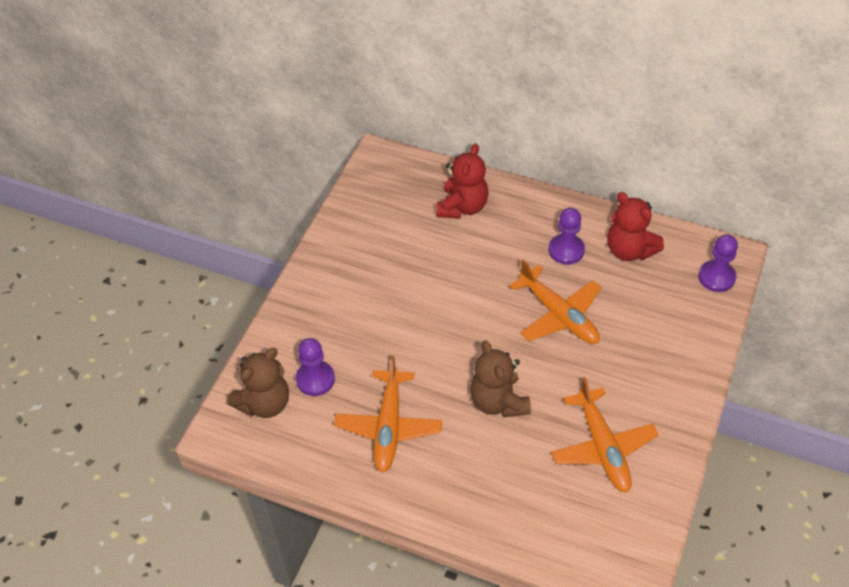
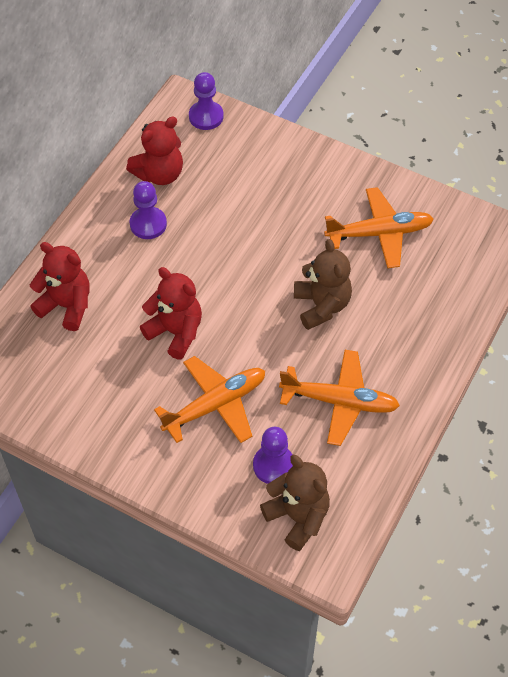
camera: 85 degrees left, 5 degrees up
brown teddy bear [470,341,531,417] -> brown teddy bear turned 90 degrees counterclockwise [294,239,352,330]
orange plane [509,259,602,344] -> orange plane moved to [154,356,265,443]
none -> red teddy bear [140,267,202,360]

